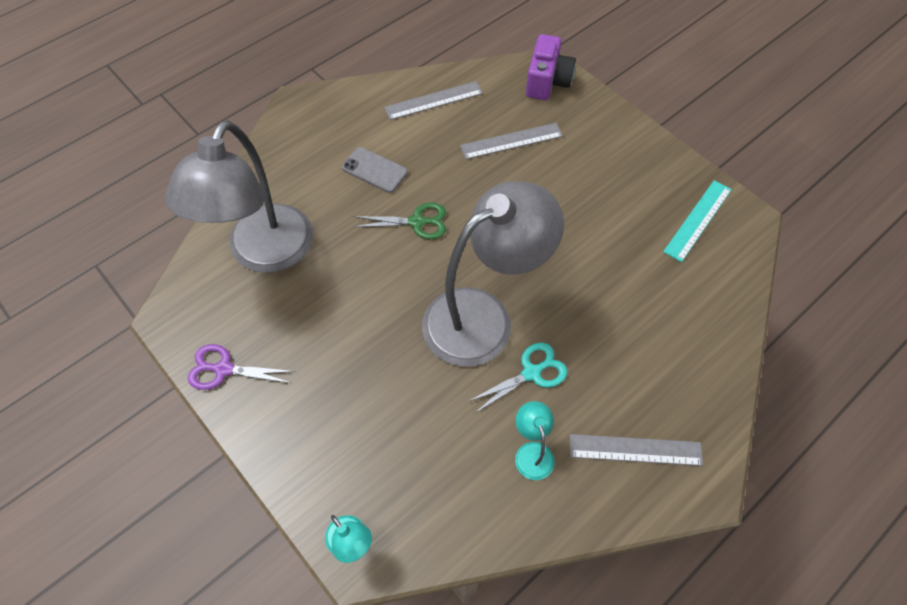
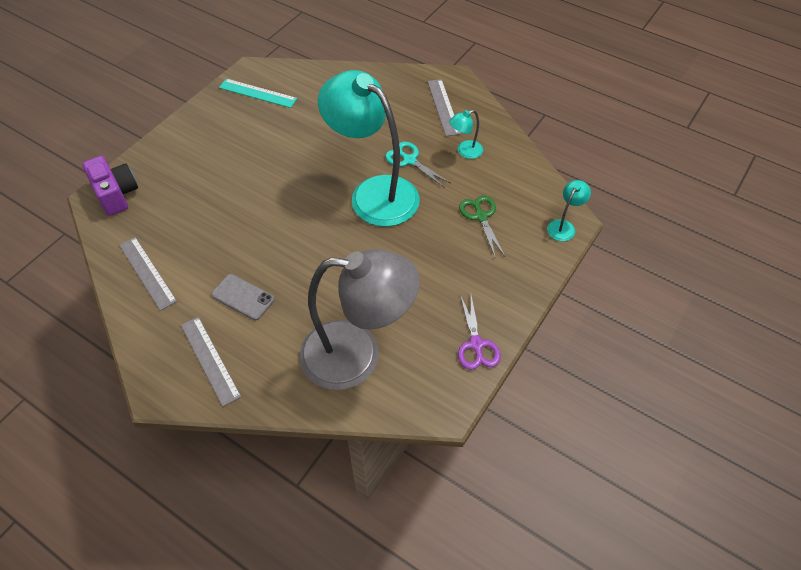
camera: 105 degrees left, 5 degrees down
grey phone [342,147,408,193] -> grey phone turned 75 degrees counterclockwise [211,274,275,320]
green scissors [353,203,446,240] -> green scissors moved to [459,196,505,257]
grey lamp [422,181,564,367] -> turquoise lamp [318,70,420,227]
grey ruler [460,123,563,159] -> grey ruler moved to [181,317,241,407]
purple camera [526,34,576,100] -> purple camera turned 60 degrees clockwise [82,156,138,216]

